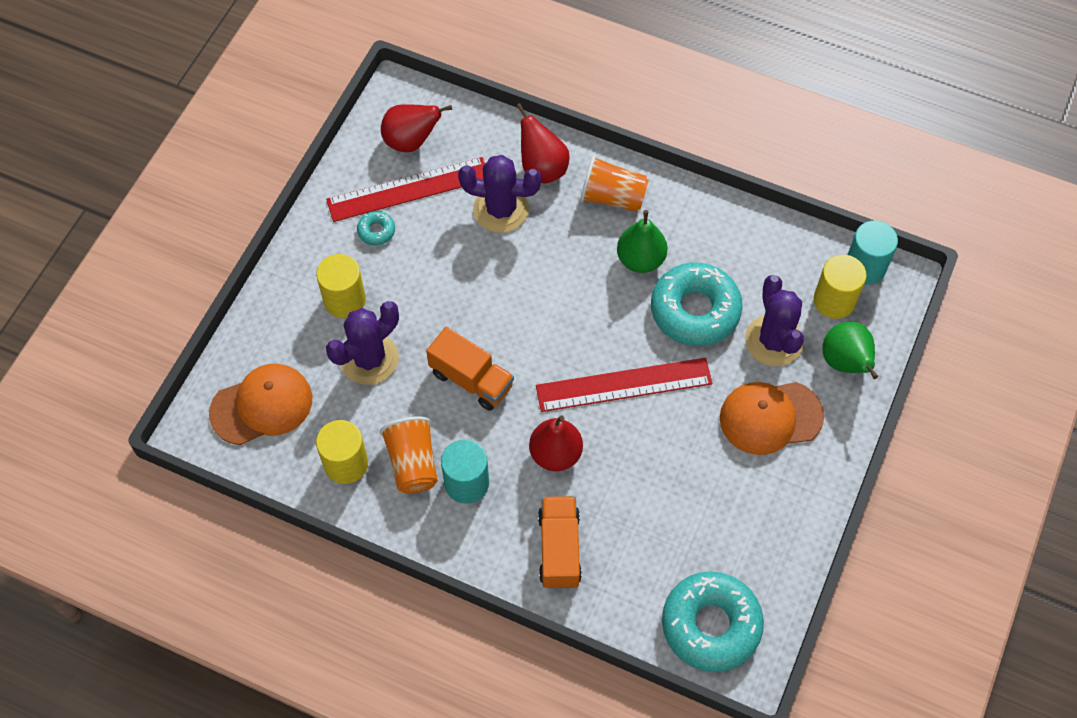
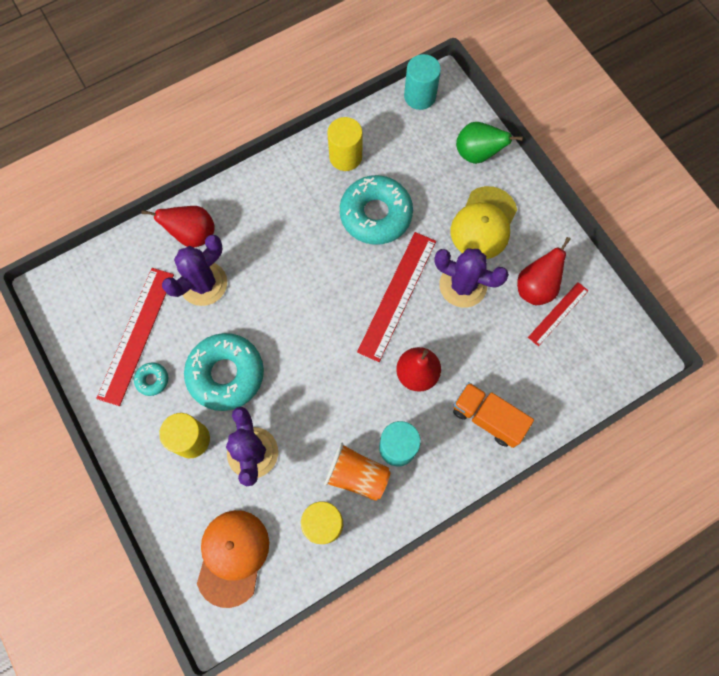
camera: 55 degrees left, 10 degrees up
red pear [381,105,452,152] -> red pear moved to [517,237,571,305]
orange truck [426,327,514,411] -> none
orange cup [580,155,649,212] -> none
green pear [617,210,667,273] -> none
turquoise donut [662,572,764,672] -> turquoise donut moved to [184,333,264,411]
orange cap [720,382,824,455] -> yellow cap [451,186,517,259]
purple cactus [745,275,804,367] -> purple cactus moved to [434,249,509,308]
yellow cylinder [814,255,867,319] -> yellow cylinder moved to [327,117,362,171]
none -> red ruler [528,282,589,346]

